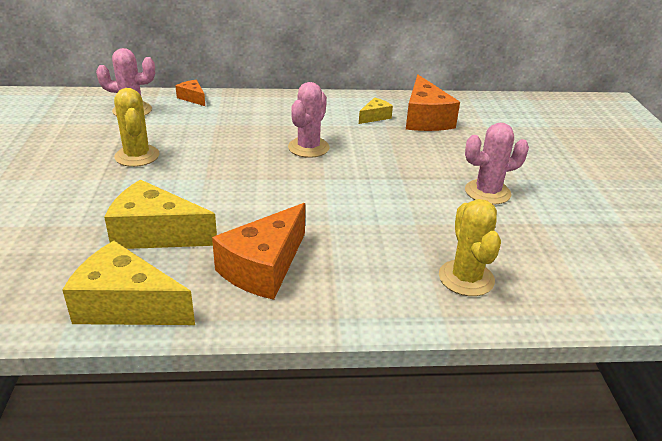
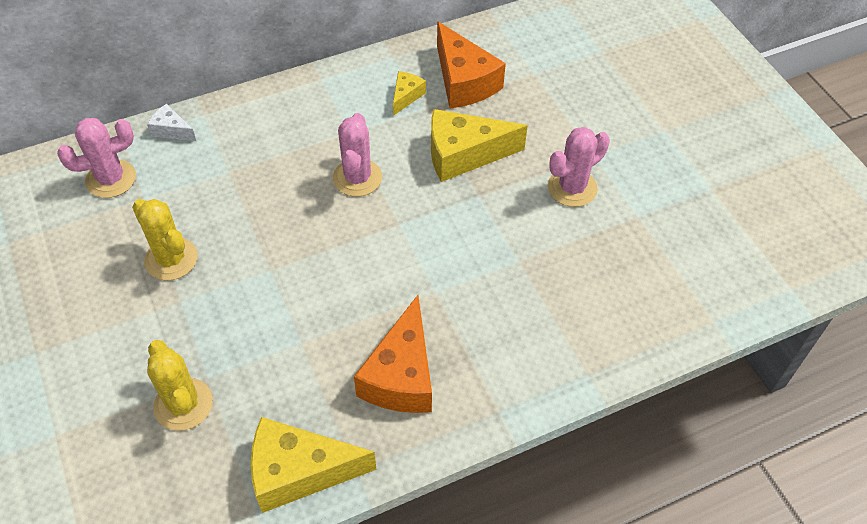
camera: 20 degrees left, 20 degrees up
yellow cheese [104,179,217,249] -> yellow cheese moved to [431,109,528,182]
orange cheese [176,80,205,106] -> white cheese [147,104,196,141]
yellow cactus [439,199,501,296] -> yellow cactus moved to [147,340,213,431]

